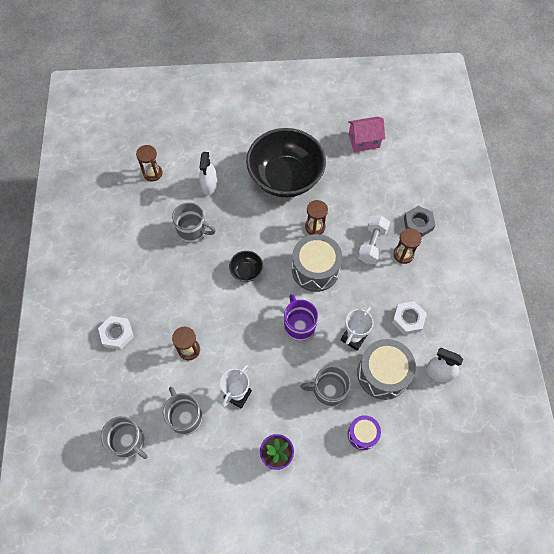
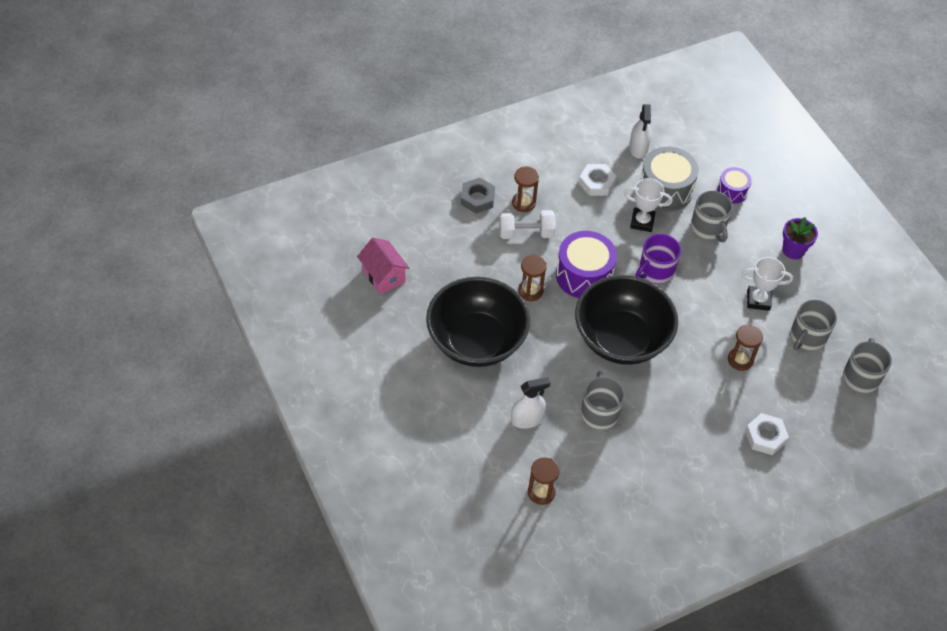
camera: 115 degrees left, 10 degrees down
black bowl [229,251,263,282] -> black bowl [575,275,678,365], size x2.44
grey drum [292,234,342,292] -> purple drum [556,231,617,298]

